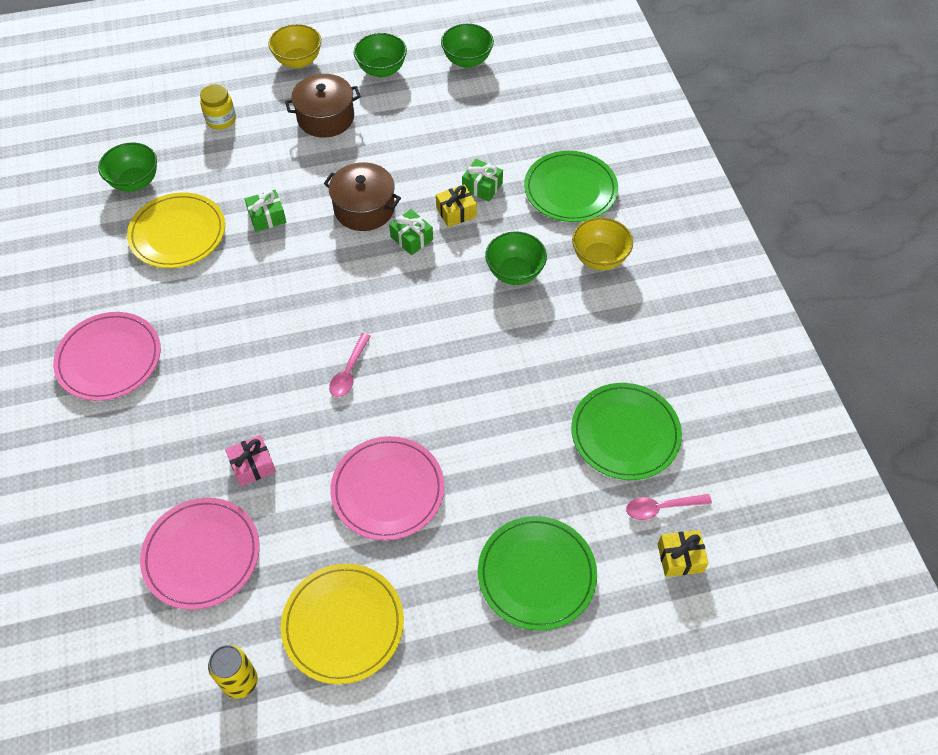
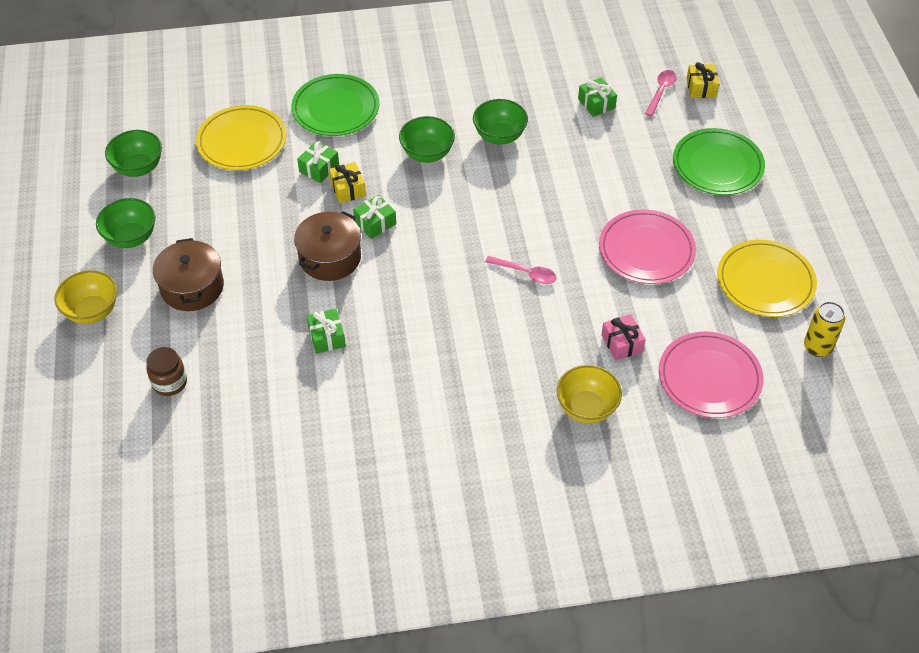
camera: 85 degrees left, 5 degrees down
pink plate [53,312,161,401] -> none
green bowl [98,143,157,192] -> green bowl moved to [473,99,528,145]
yellow plate [127,192,225,268] -> yellow plate moved to [196,105,287,170]
yellow jar [200,84,236,129] -> brown jar [146,347,187,396]
green plate [571,383,682,480] -> green gift [578,77,617,117]
yellow bowl [572,217,633,270] -> yellow bowl moved to [557,365,622,423]
pink spoon [626,494,712,520] -> pink spoon turned 150 degrees counterclockwise [645,70,677,117]

